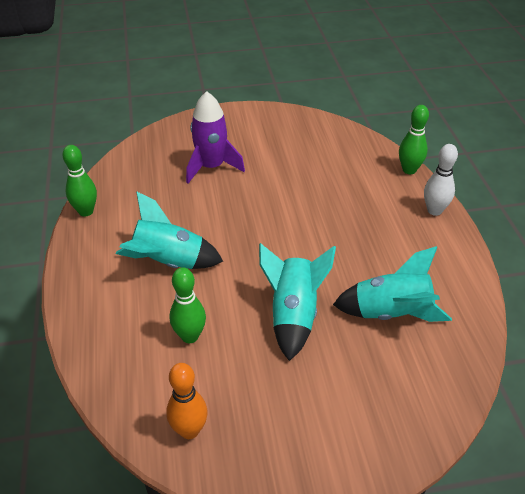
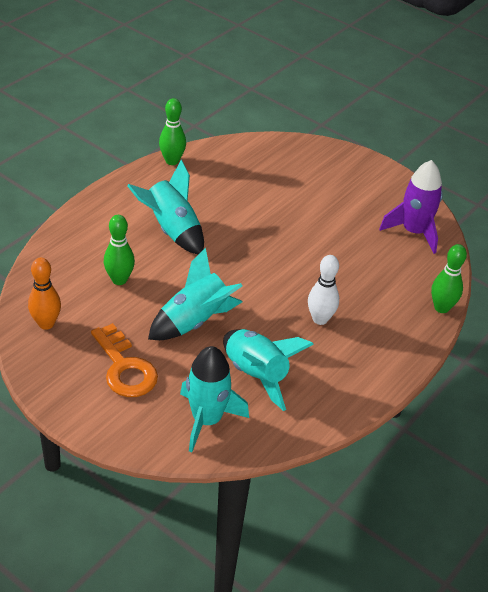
camera: 45 degrees right, 0 degrees up
purple rocket [186,91,245,183] -> purple rocket moved to [379,160,443,254]
white bowling pin [424,144,458,216] -> white bowling pin moved to [308,255,339,325]
none -> orange key [91,323,158,397]
none -> turquoise rocket [180,346,249,452]

